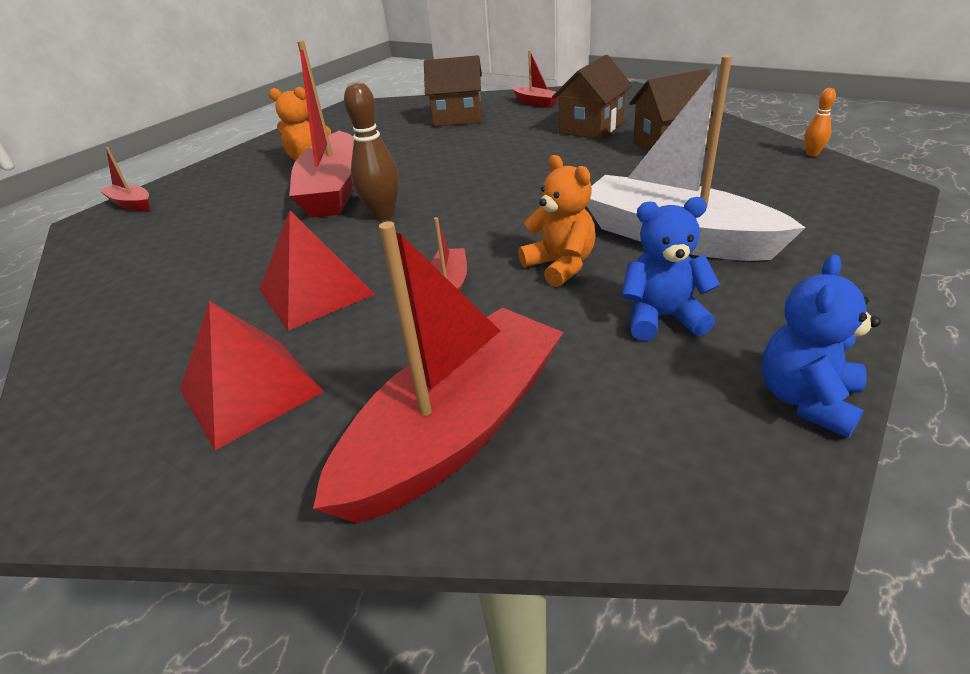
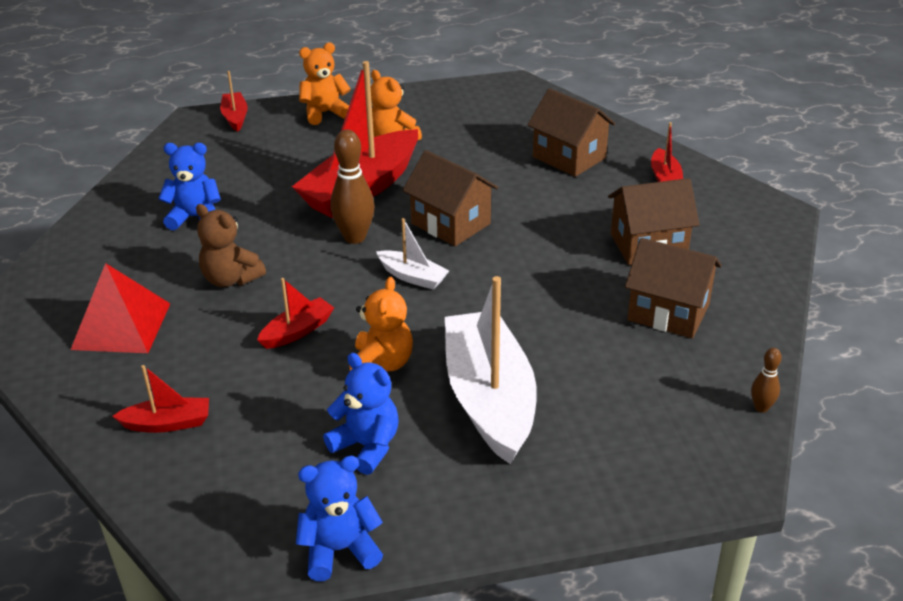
camera: 40 degrees right, 0 degrees up
red pyramid [259,210,375,331] -> brown teddy bear [196,204,266,287]
red boat [313,221,564,523] -> red boat [112,365,209,433], size x0.46
orange bowling pin [804,88,836,156] -> brown bowling pin [751,348,782,413]
none -> blue teddy bear [158,143,221,230]
none -> orange teddy bear [299,43,351,125]
none -> white boat [376,218,449,290]
none -> brown house [402,150,499,246]

